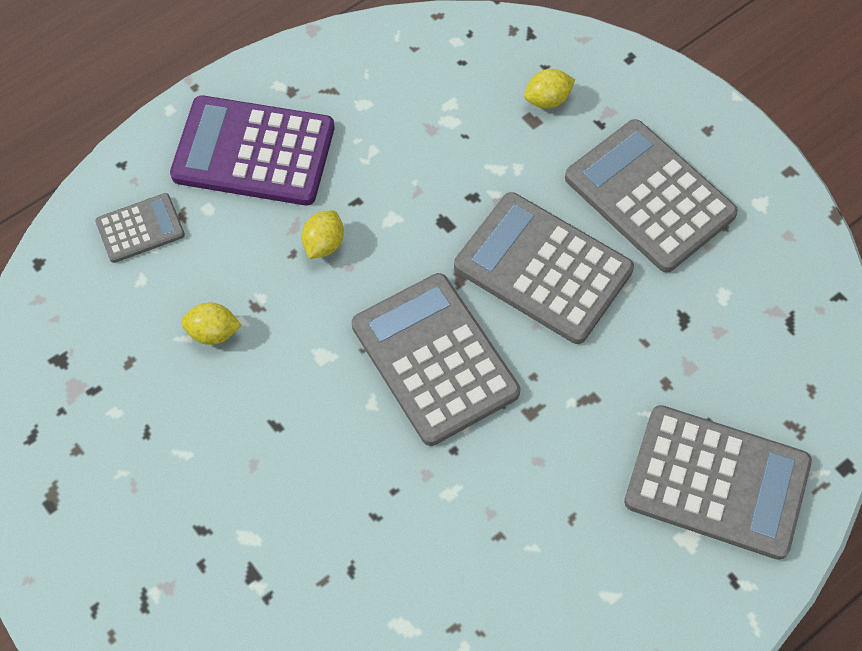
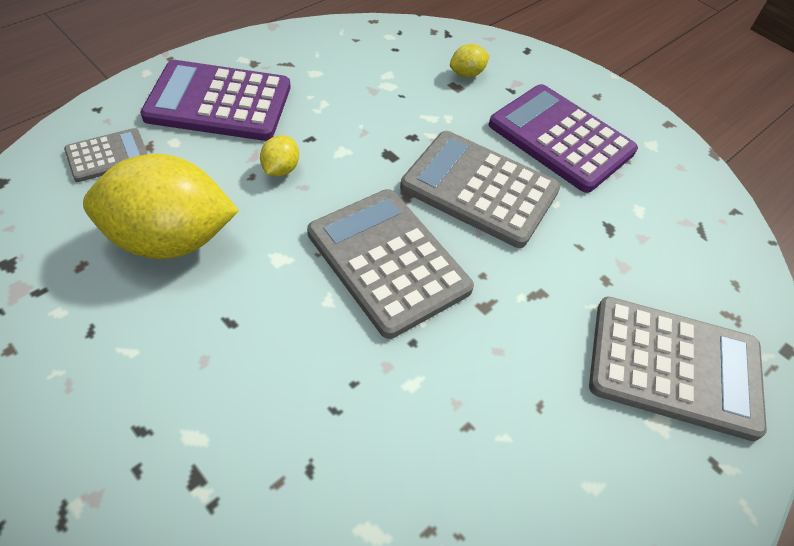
camera: 10 degrees left, 10 degrees down
yellow lemon [181,302,242,345] -> yellow lemon [83,154,239,259], size x2.40
grey calculator [565,119,738,272] -> purple calculator [489,84,638,193]

